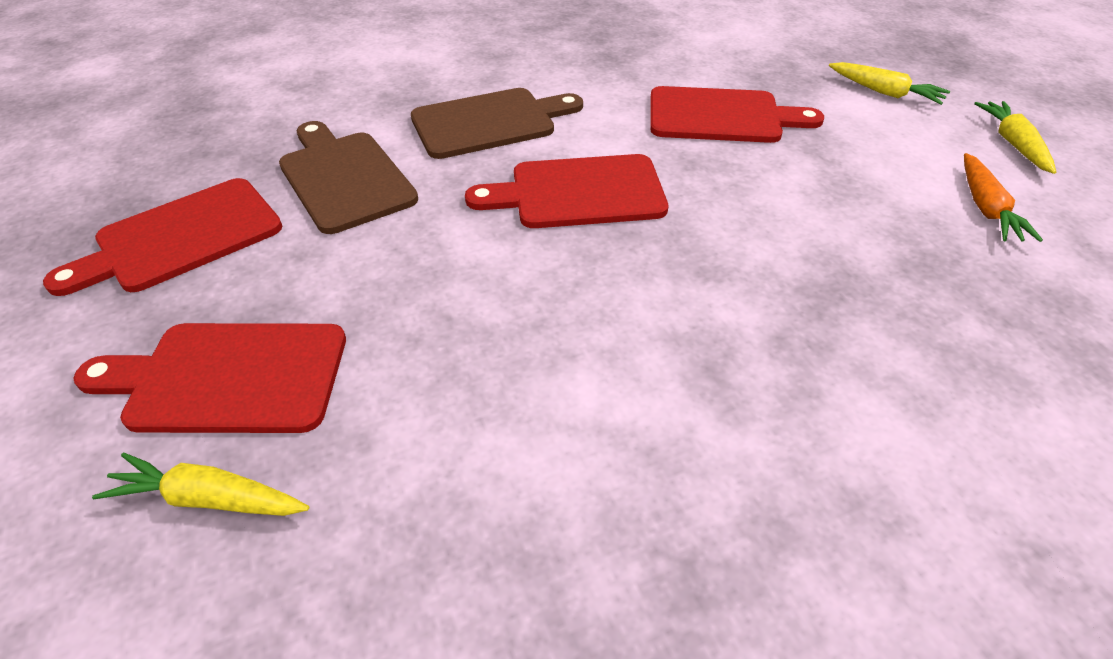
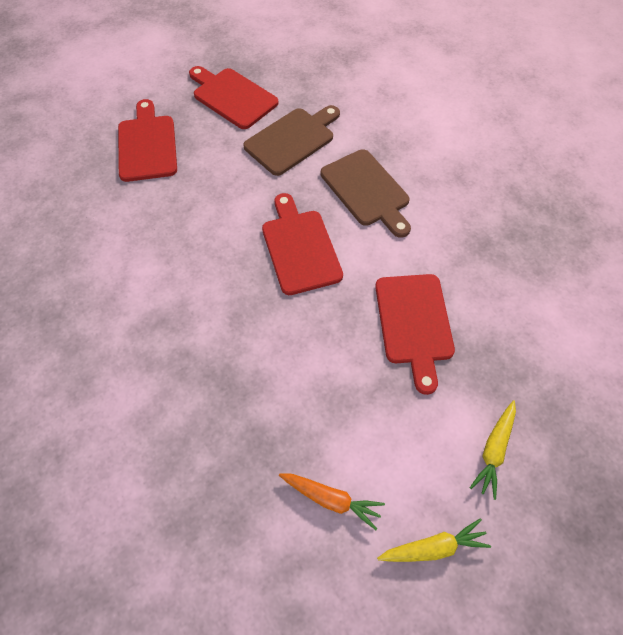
camera: 80 degrees right, 15 degrees up
yellow carrot [92,453,309,516] -> none
orange carrot [964,153,1043,242] -> orange carrot turned 150 degrees counterclockwise [279,473,385,530]

